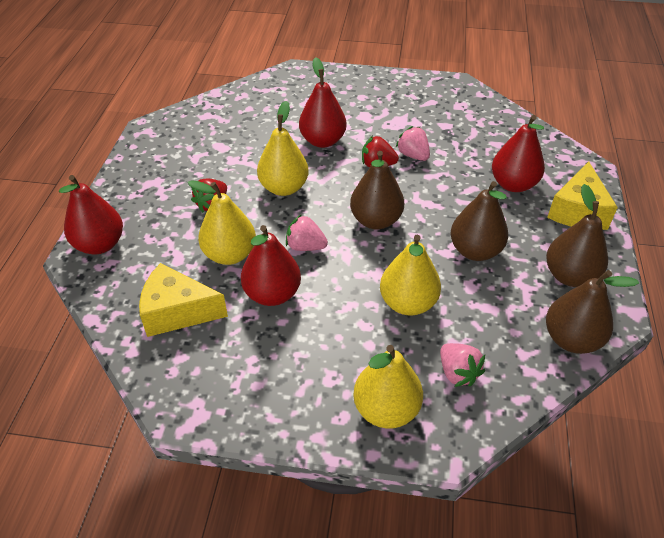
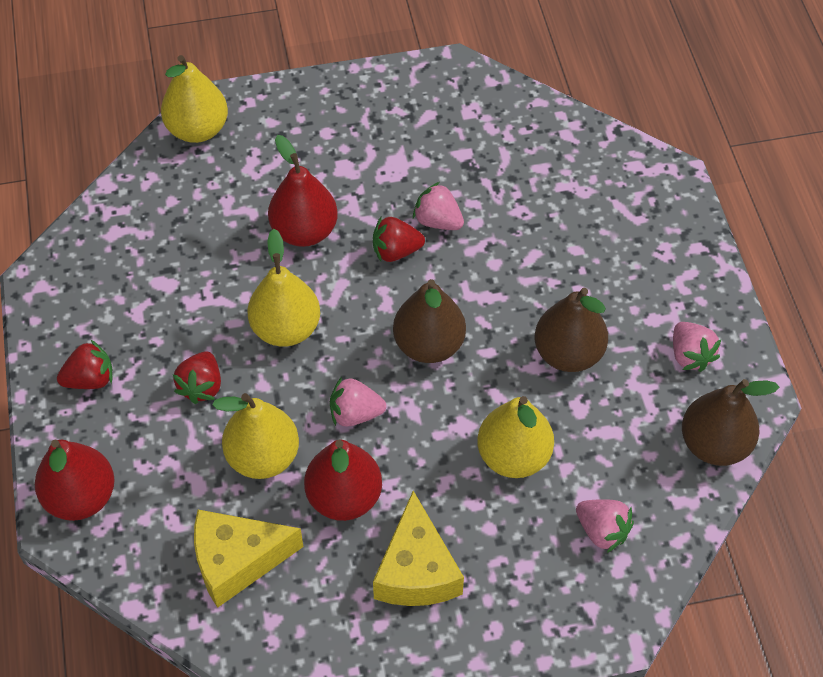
camera: 20 degrees left, 10 degrees up
yellow pear [353,345,423,428] -> yellow pear moved to [161,55,228,143]
red pear [492,115,545,192] -> none
brown pear [546,184,608,287] -> pink strawberry [673,322,721,372]
yellow cheese [547,161,618,230] -> yellow cheese moved to [373,491,464,606]
none -> red strawberry [57,340,113,389]

